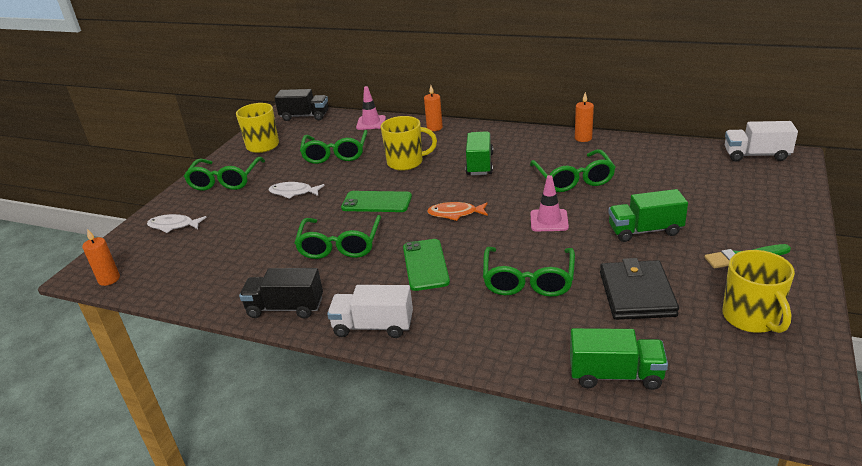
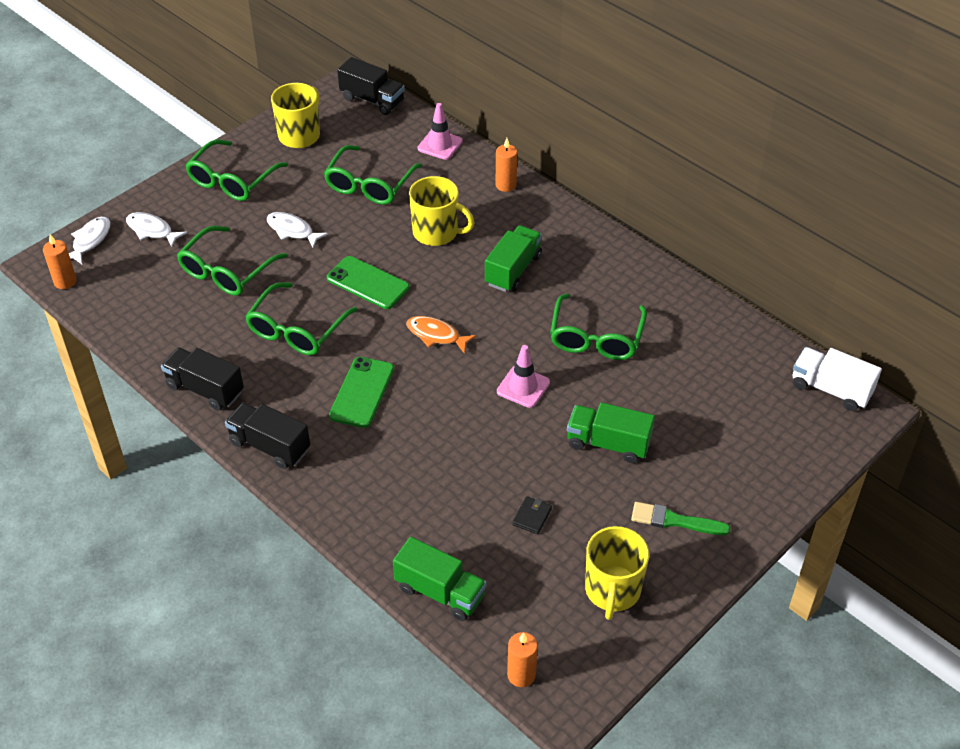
camera: 20 degrees right, 15 degrees up
white truck [327,285,413,338] -> black truck [225,403,310,469]
green glasses [483,247,575,297] -> green glasses moved to [177,226,287,296]
orange candle [575,92,594,142] -> orange candle moved to [507,632,538,687]
black wallet [600,258,679,320] -> black wallet [512,496,552,534], size x0.43
none -> white fish [69,217,111,264]

